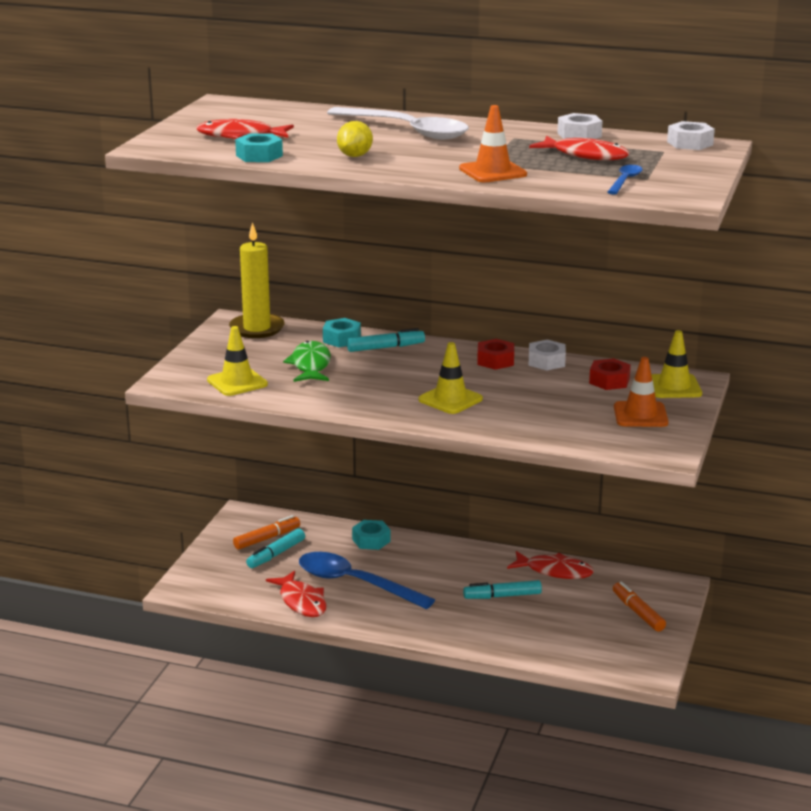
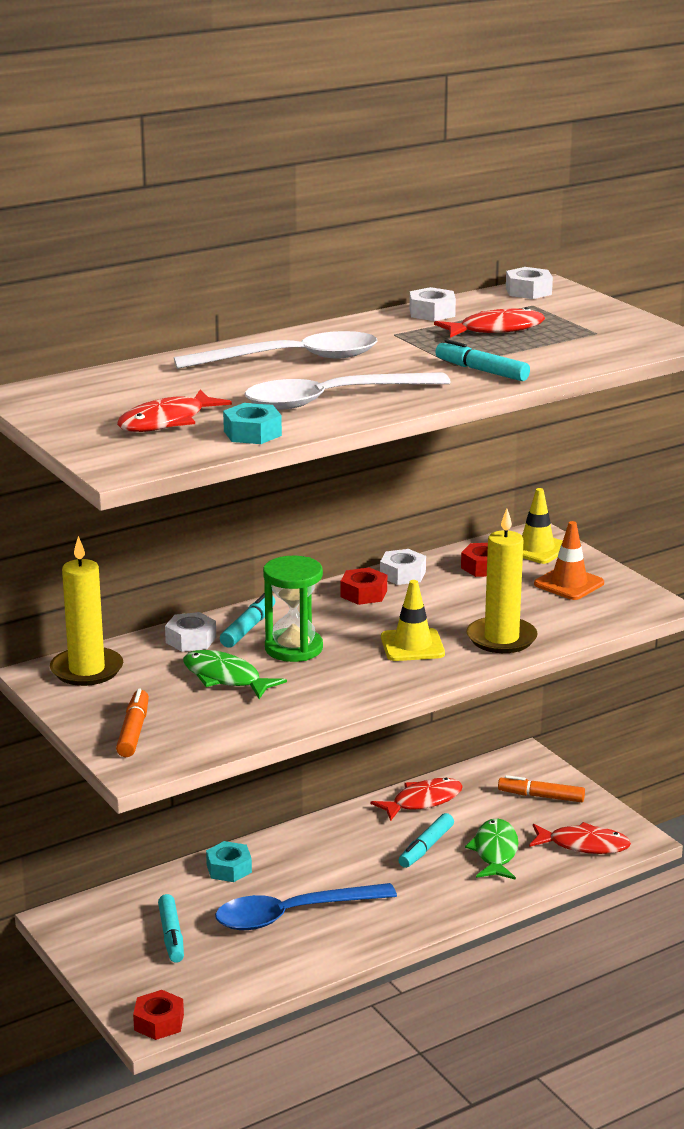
camera: 50 degrees left, 0 degrees up
yellow traffic cone [207,326,268,396] -> none
orange marker [233,515,300,550] -> orange marker moved to [116,689,149,757]
red fish [266,571,326,617] -> red fish moved to [529,822,631,854]
turquoise nut [323,318,361,347] -> white nut [165,612,216,652]
yellow lemon [337,121,373,157] -> white spoon [244,372,451,409]
orange traffic cone [459,105,527,183] -> turquoise marker [436,339,530,381]
blue spoon [607,165,643,195] -> none
none -> red nut [133,990,184,1040]
none -> green hourglass [263,556,323,662]
none -> green fish [465,818,518,880]
none -> yellow candle [466,509,538,653]

